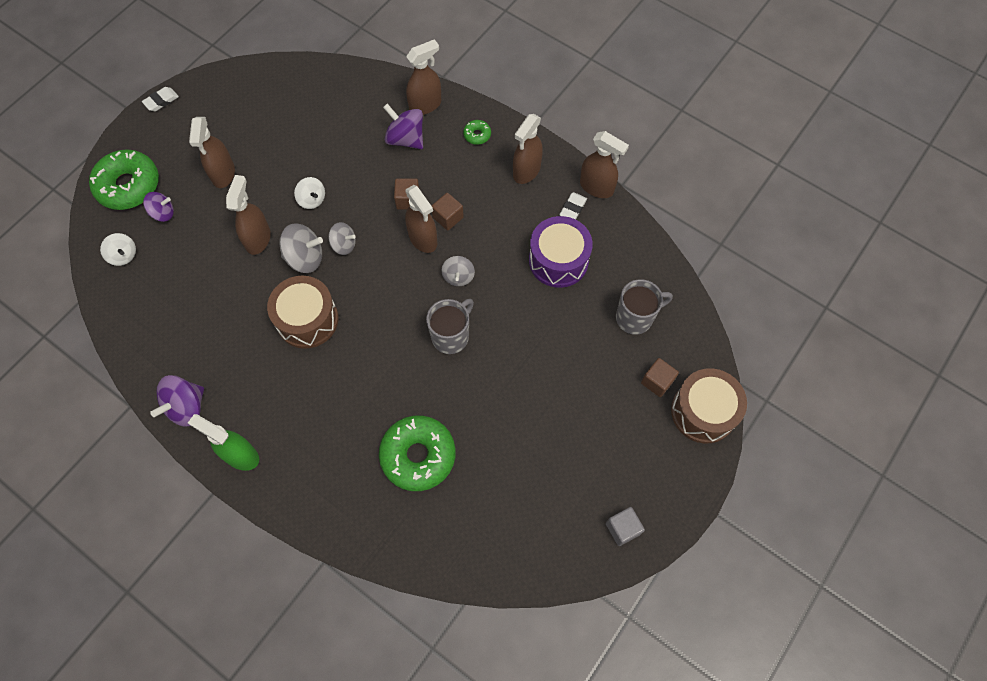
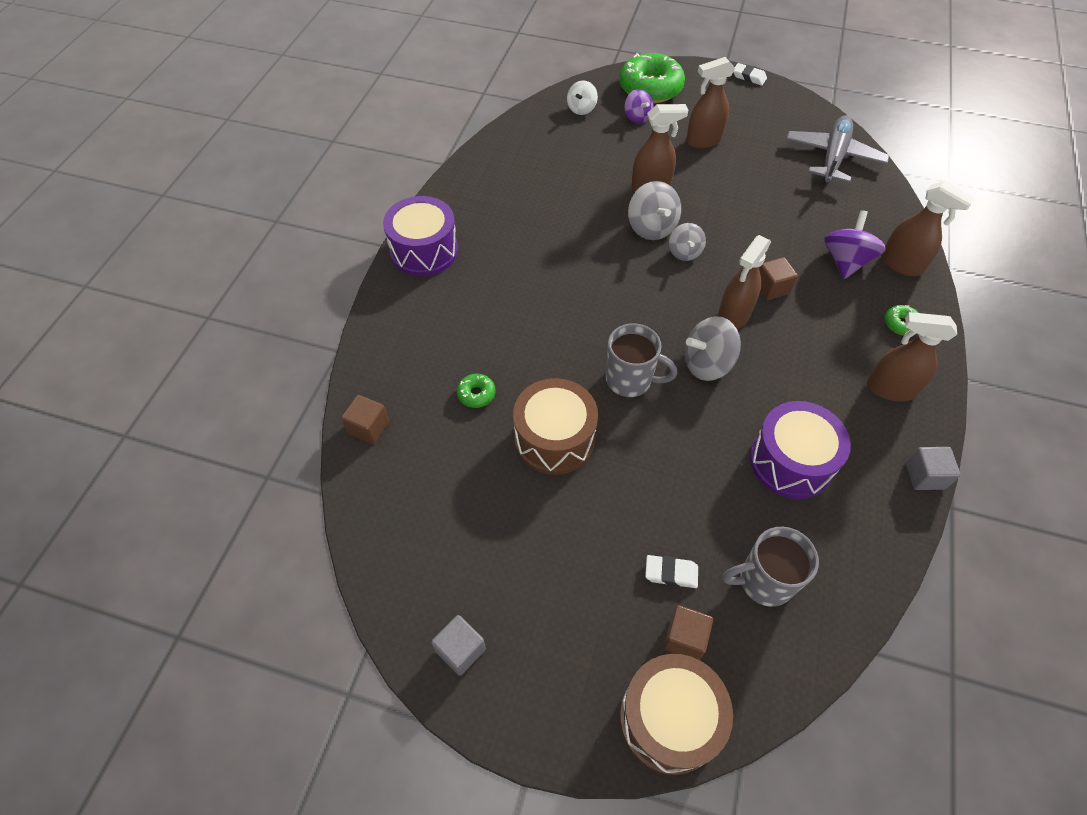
camera: 70 degrees right, 10 degrees down
purple spinning top [150,375,204,426] -> none
green spray bottle [188,414,259,471] -> purple drum [383,196,458,276]
brown drum [267,275,339,349] -> brown drum moved to [513,378,598,475]
white spinning top [294,177,325,209] -> none
green donut [379,415,455,491] -> green donut [457,374,496,408], size x0.43
brown cube [432,193,464,231] -> brown cube moved to [341,395,389,444]
grey spinning top [441,256,475,286] -> grey spinning top [684,316,741,381], size x1.55
white eraser [559,192,587,219] -> white eraser moved to [645,555,698,588]
brown spray bottle [580,131,629,198] -> grey cube [906,447,961,490]
grey mug [616,279,673,335] -> grey mug turned 120 degrees clockwise [722,527,819,607]
none -> grey plane [786,115,889,183]

